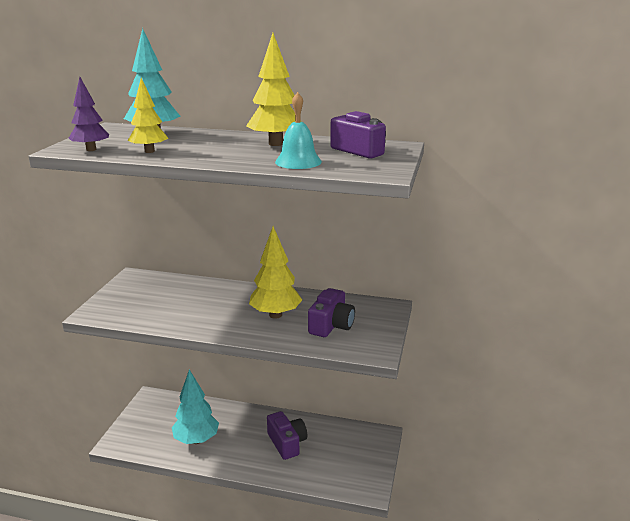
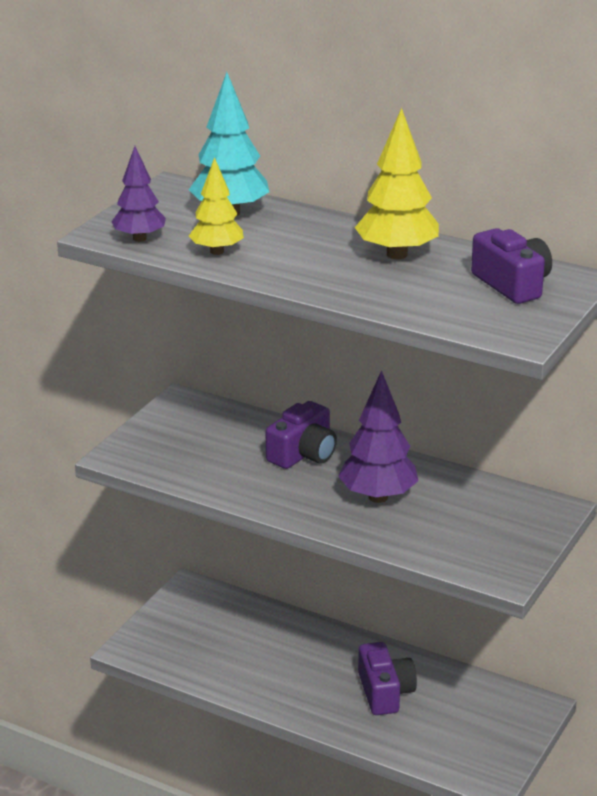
camera: 15 degrees right, 5 degrees up
turquoise tree [172,369,219,444] -> none
yellow tree [249,226,302,319] -> purple tree [338,370,418,503]
turquoise bell [275,92,322,169] -> none
purple camera [308,288,355,337] -> purple camera moved to [266,401,337,469]

